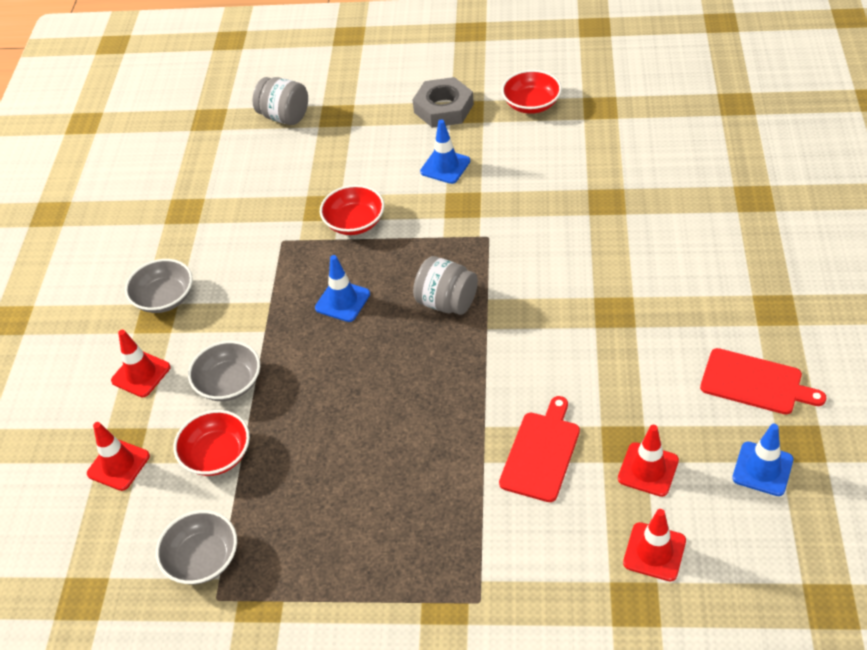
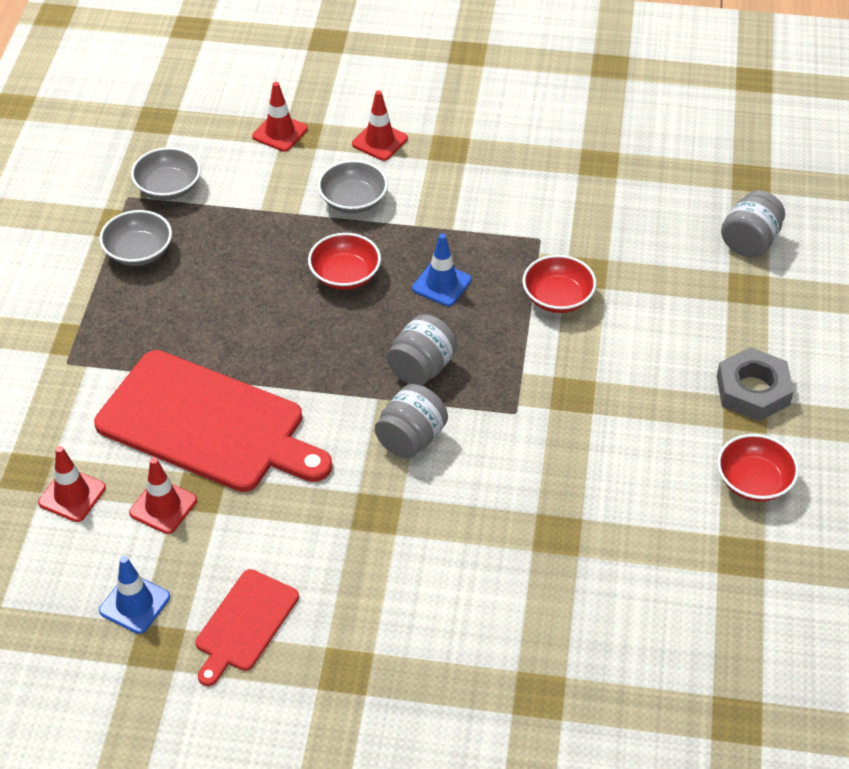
camera: 90 degrees right, 0 degrees up
grey bowl [125,259,193,313] -> grey bowl moved to [99,210,172,266]
red bowl [174,410,250,476] -> red bowl moved to [308,233,381,290]
blue traffic cone [420,119,470,184] -> none
red cutting board [499,396,580,502] -> red cutting board [94,350,332,492], size x1.96
none -> grey jar [375,384,448,459]

